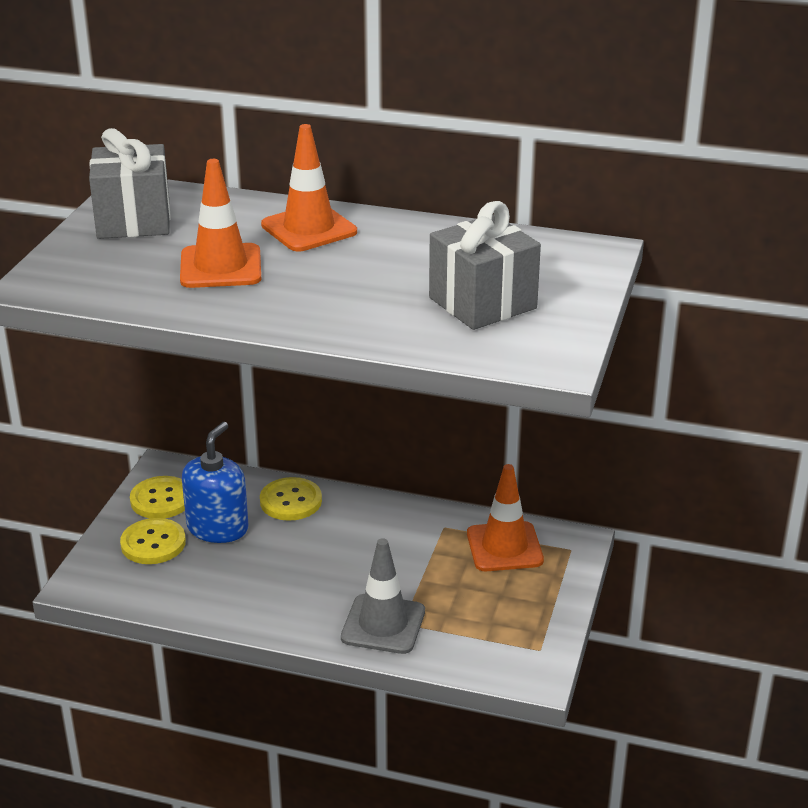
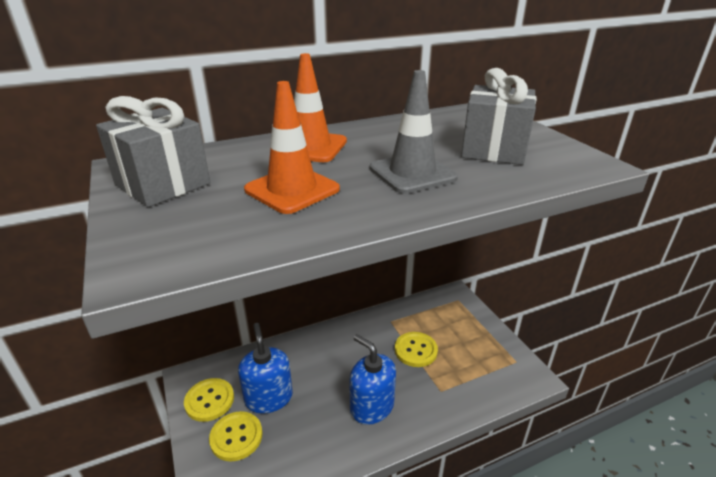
camera: 40 degrees left, 0 degrees up
yellow button [260,477,322,521] -> yellow button moved to [395,332,438,367]
grey traffic cone [341,538,425,654] -> grey traffic cone moved to [370,70,458,194]
orange traffic cone [467,464,544,571] -> none
none -> blue soap dispenser [349,334,396,425]

